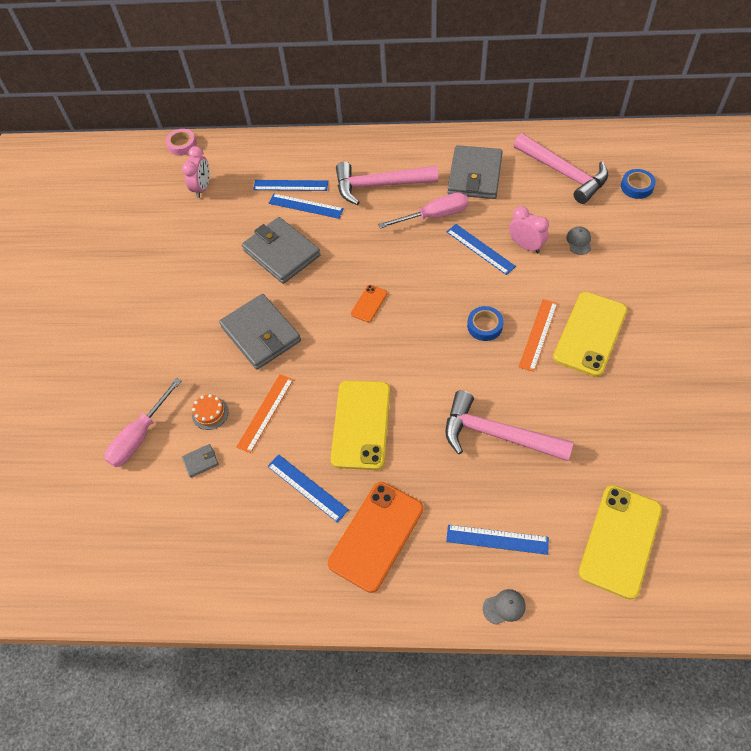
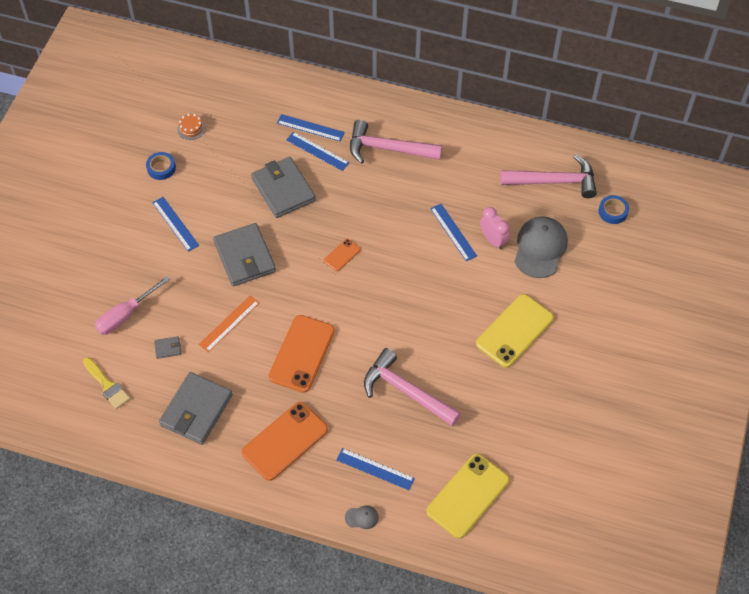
camera: 10 degrees right, 0 degrees up
pink tape [165,129,197,156] -> none
pink clock [182,146,210,198] -> none
orange cake [192,394,229,430] -> orange cake moved to [177,114,205,140]
blue ruler [267,455,349,523] -> blue ruler moved to [152,197,199,252]
yellow phone [331,380,390,470] -> orange phone [268,315,335,393]
pink screwdriver [378,192,468,229] -> none
grey wallet [447,145,503,199] -> grey wallet moved to [159,372,233,445]
blue tape [467,306,504,341] -> blue tape moved to [146,152,176,180]
pink hammer [514,133,608,204] -> pink hammer turned 60 degrees counterclockwise [500,154,597,198]
orange ruler [519,299,558,372] -> none
grey cap [566,226,591,255] -> grey cap [514,216,568,278], size x2.34
none -> yellow brush [83,358,130,409]

